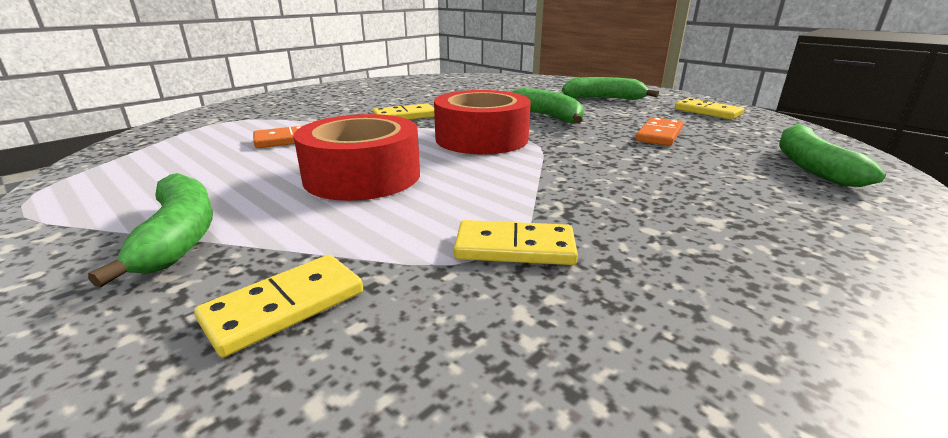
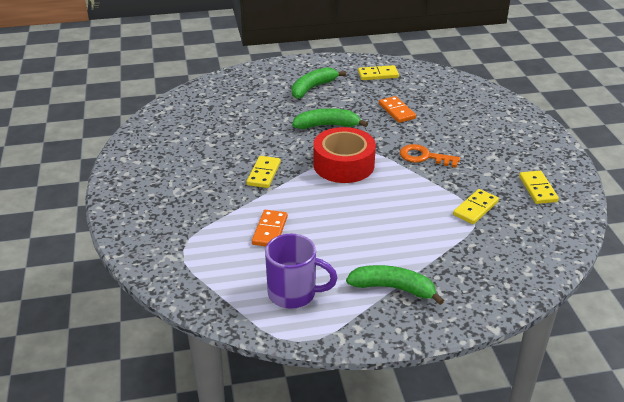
camera: 55 degrees left, 10 degrees up
yellow domino [194,255,363,357] -> yellow domino moved to [519,171,559,204]
red tape [294,114,420,201] -> none
green banana [779,124,886,187] -> none
none -> purple mug [265,234,338,309]
none -> orange key [400,144,460,168]

